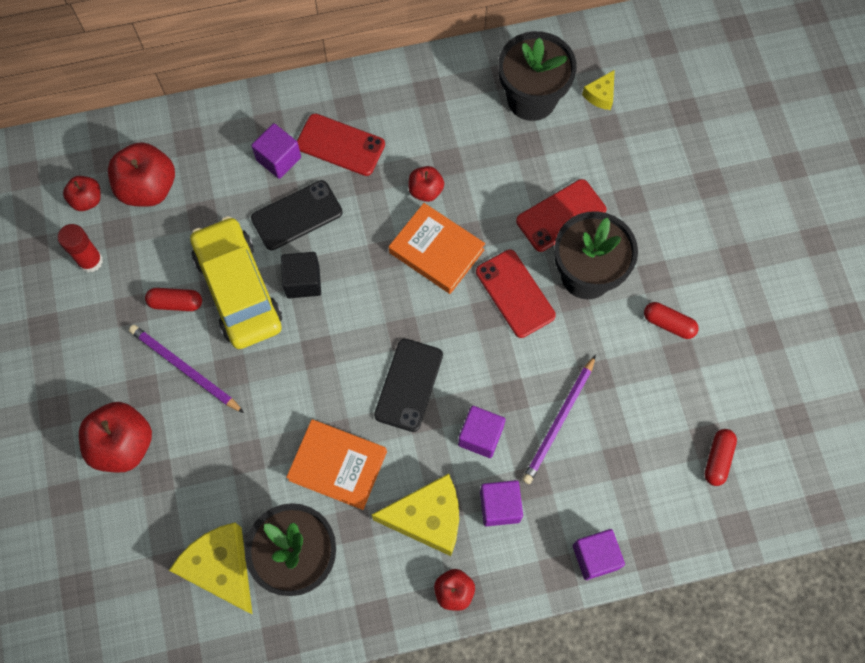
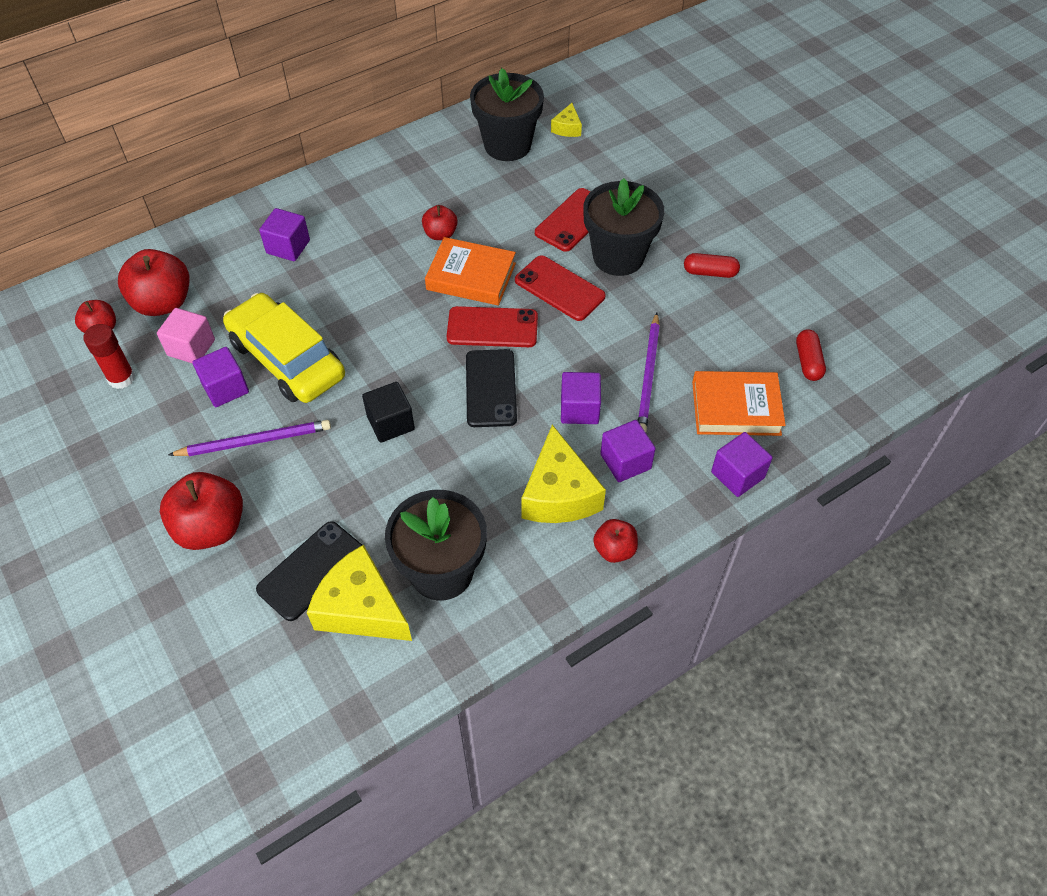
camera: 20 degrees left, 15 degrees down
purple pencil [129,325,244,413] -> purple pencil turned 150 degrees clockwise [168,420,331,456]
red capsule [145,288,202,311] -> purple cube [192,347,249,407]
black phone [251,180,343,250] -> black phone moved to [256,521,362,621]
black cube [281,252,321,299] -> black cube moved to [362,382,415,443]
orange book [286,419,387,510] -> orange book moved to [692,371,786,436]
red phone [297,113,385,176] -> red phone moved to [447,306,538,347]
yellow cheese [372,473,459,556] -> yellow cheese turned 105 degrees clockwise [521,425,606,523]
none -> pink cube [157,308,215,364]

